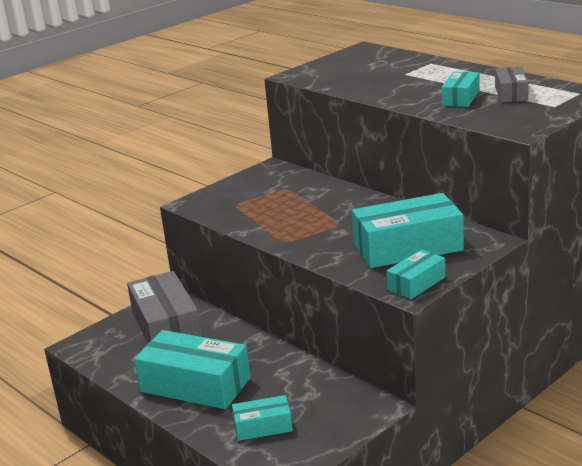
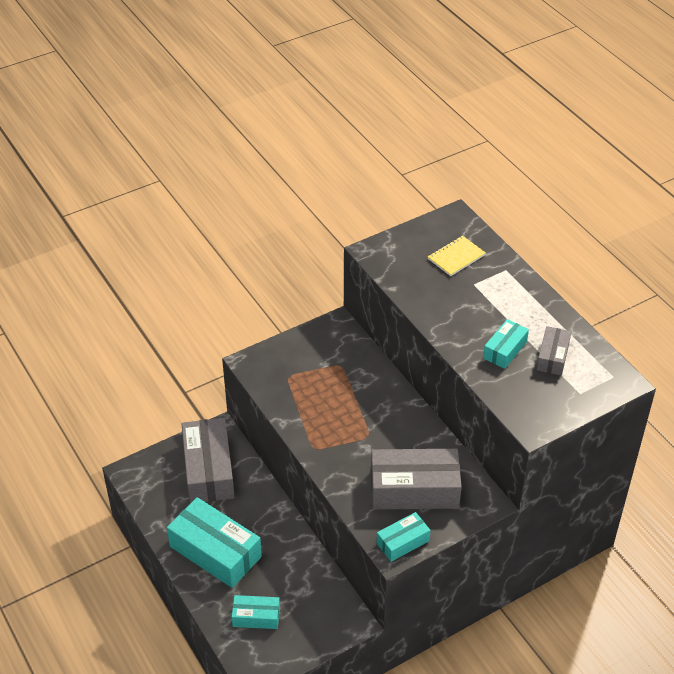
camera: 10 degrees right, 20 degrees up
turquoise box [352,193,464,268] -> grey box [371,449,462,510]
none -> yellow notebook [428,235,486,276]

